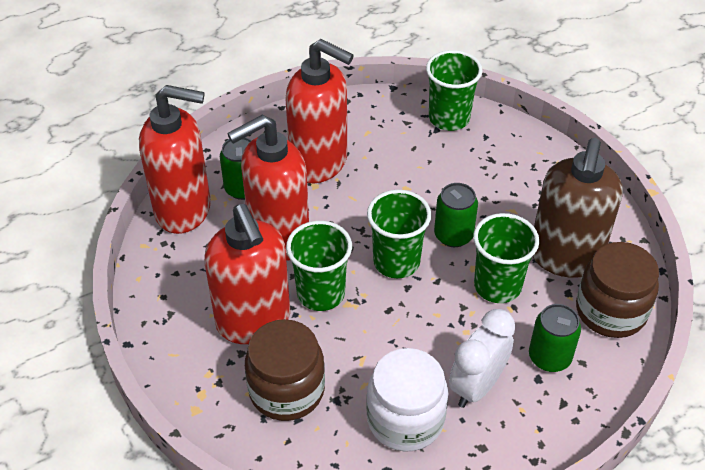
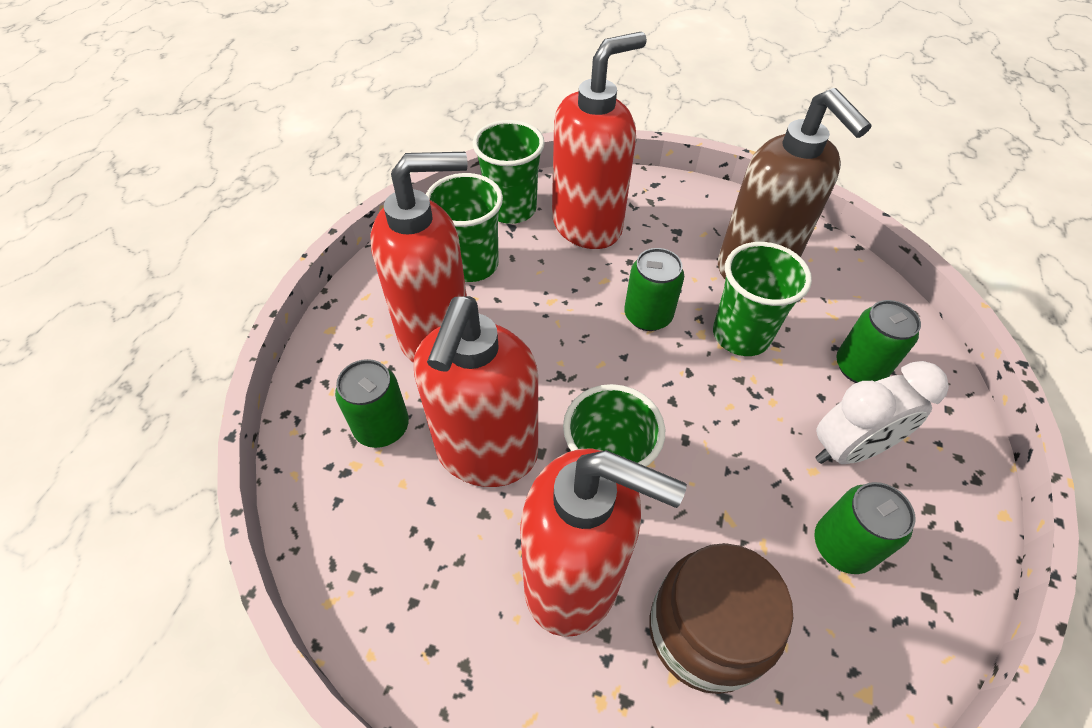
camera: 45 degrees left, 5 degrees up
red soap dispenser [139,85,211,234] -> red soap dispenser moved to [552,32,647,249]
white jar [366,348,448,452] -> green can [814,482,916,574]
green cup [367,190,431,278] -> green cup moved to [426,173,503,282]
white clock [449,309,516,408] -> white clock turned 105 degrees counterclockwise [815,361,949,464]
brown jar [576,242,659,338] -> none

